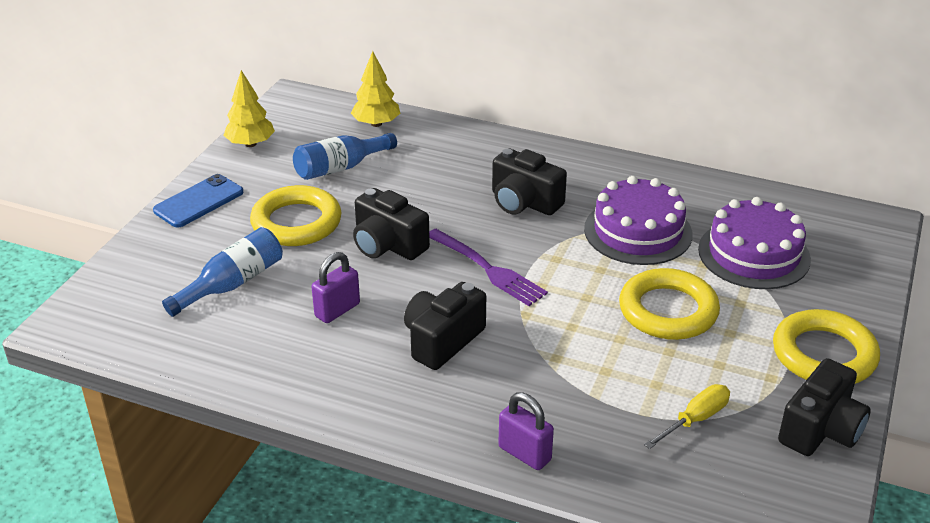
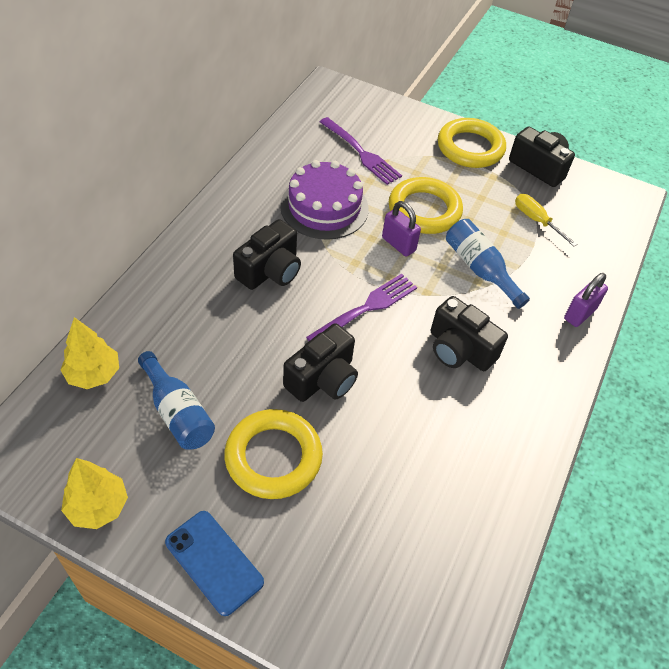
camera: 90 degrees left, 15 degrees up
blue bottle [162,227,283,317] -> blue bottle moved to [446,219,530,309]
purple padlock [312,252,360,323] -> purple padlock moved to [382,201,421,257]
purple cake [698,197,811,289] -> purple fork [320,117,402,185]

